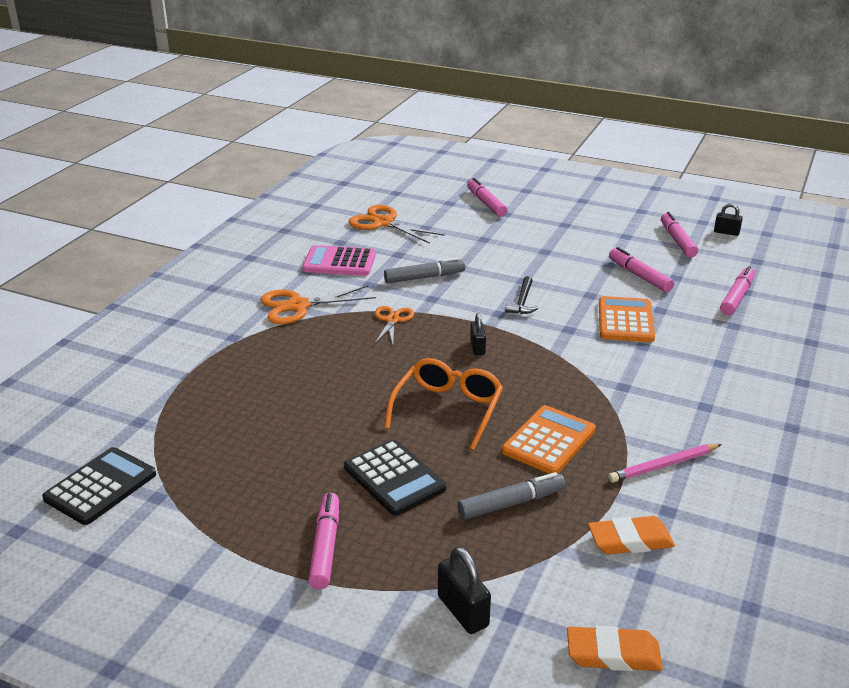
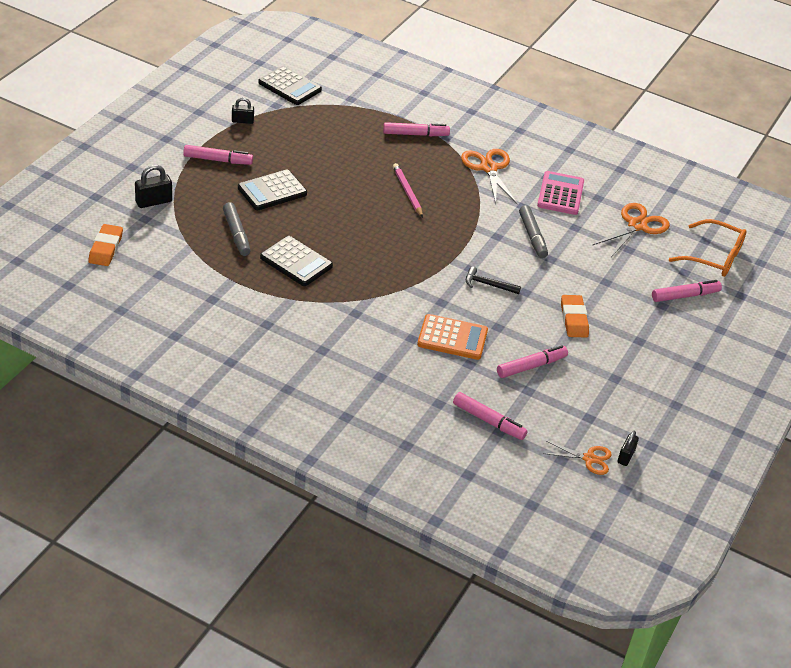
camera: 90 degrees right, 10 degrees up
orange scissors [375,306,414,345] -> orange scissors moved to [543,441,612,475]
orange glasses [384,358,503,450] -> orange glasses moved to [669,219,747,277]
black padlock [470,313,486,355] -> black padlock moved to [232,98,254,124]
orange calculator [502,405,596,474] -> black calculator [260,236,333,286]
orange eraser [588,516,675,555] -> orange eraser moved to [561,295,589,337]
pink pencil [608,444,722,483] -> pink pencil moved to [393,163,423,217]
pink marker [661,212,698,257] -> pink marker moved to [383,122,450,136]

